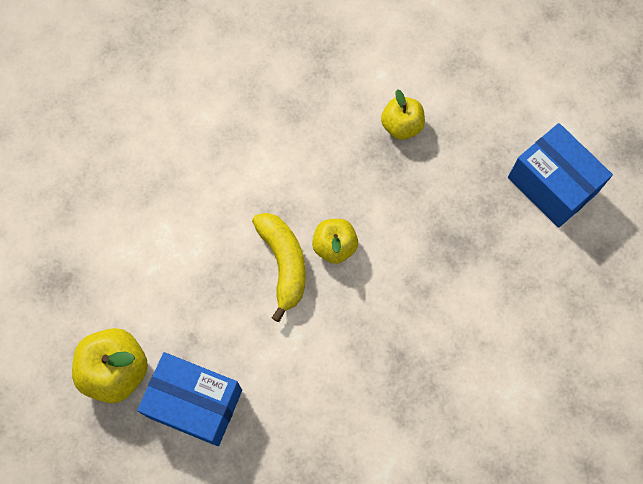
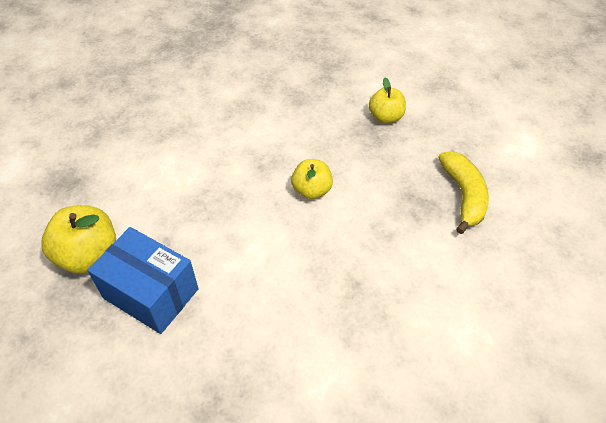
camera: 10 degrees right, 20 degrees down
yellow banana [252,213,306,322] -> yellow banana moved to [438,151,489,234]
blue box [508,123,613,228] -> none

